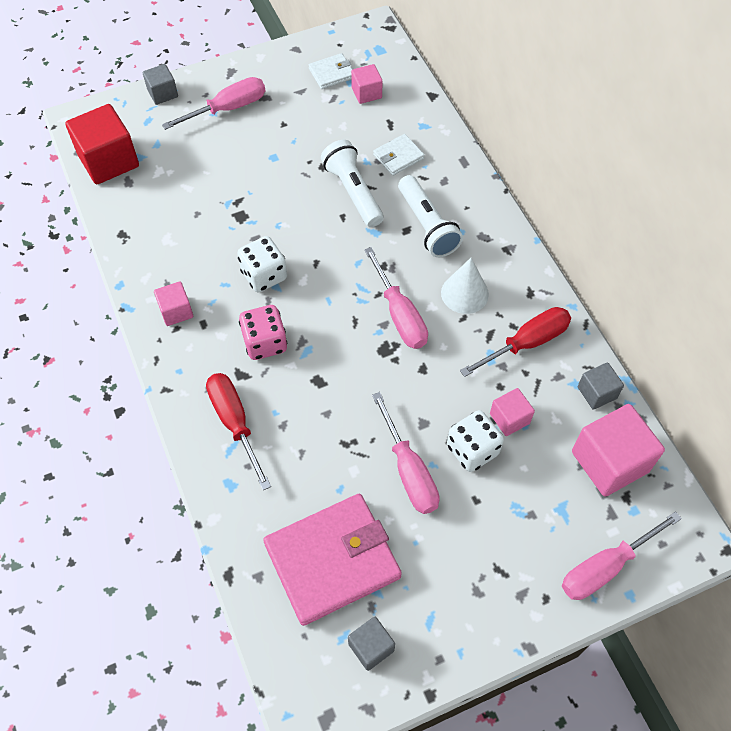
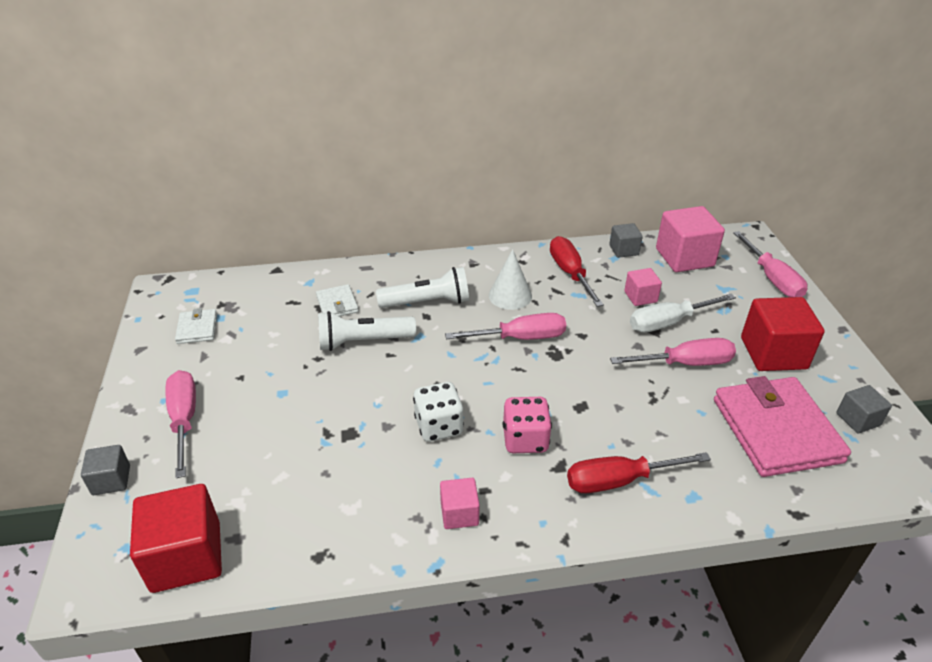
camera: 75 degrees left, 20 degrees down
pink cube [351,64,383,104] -> none
white dice [447,410,504,472] -> white screwdriver [630,293,736,332]
none -> red cube [741,297,825,371]

